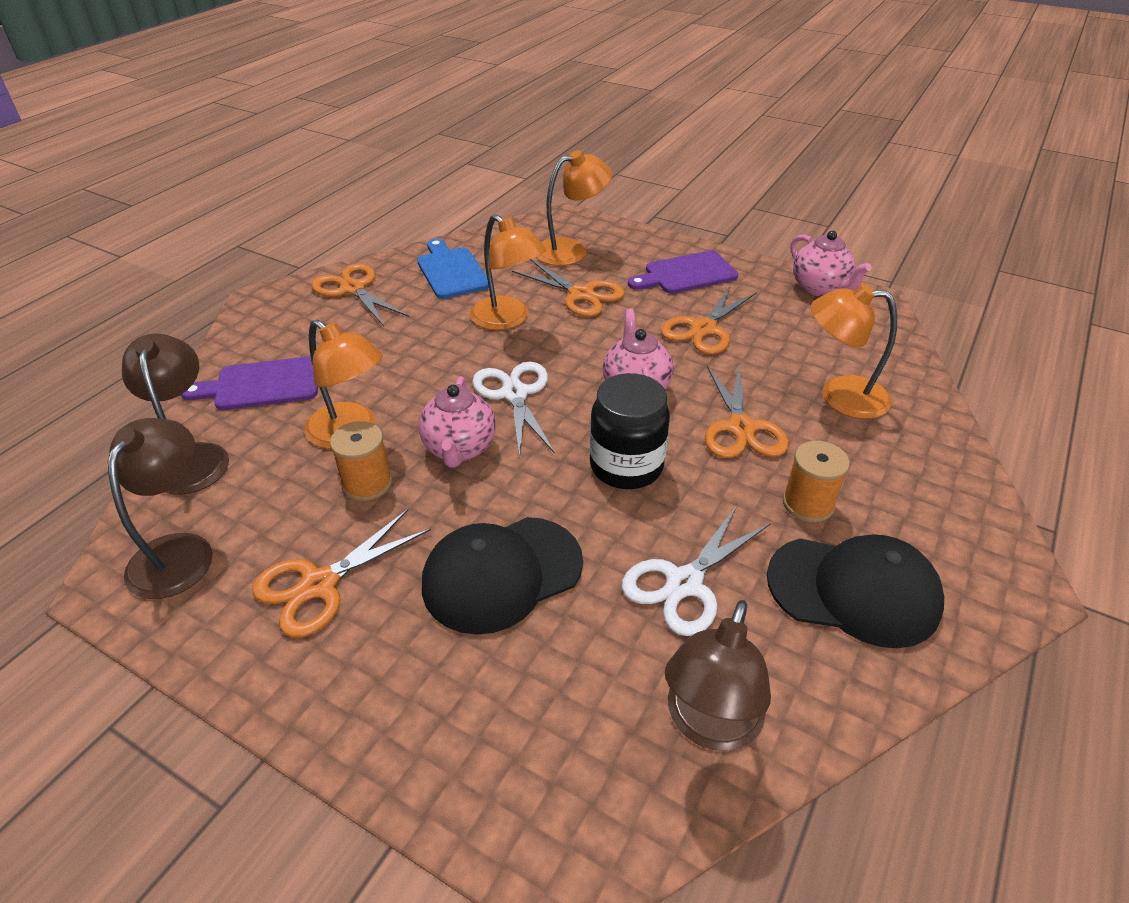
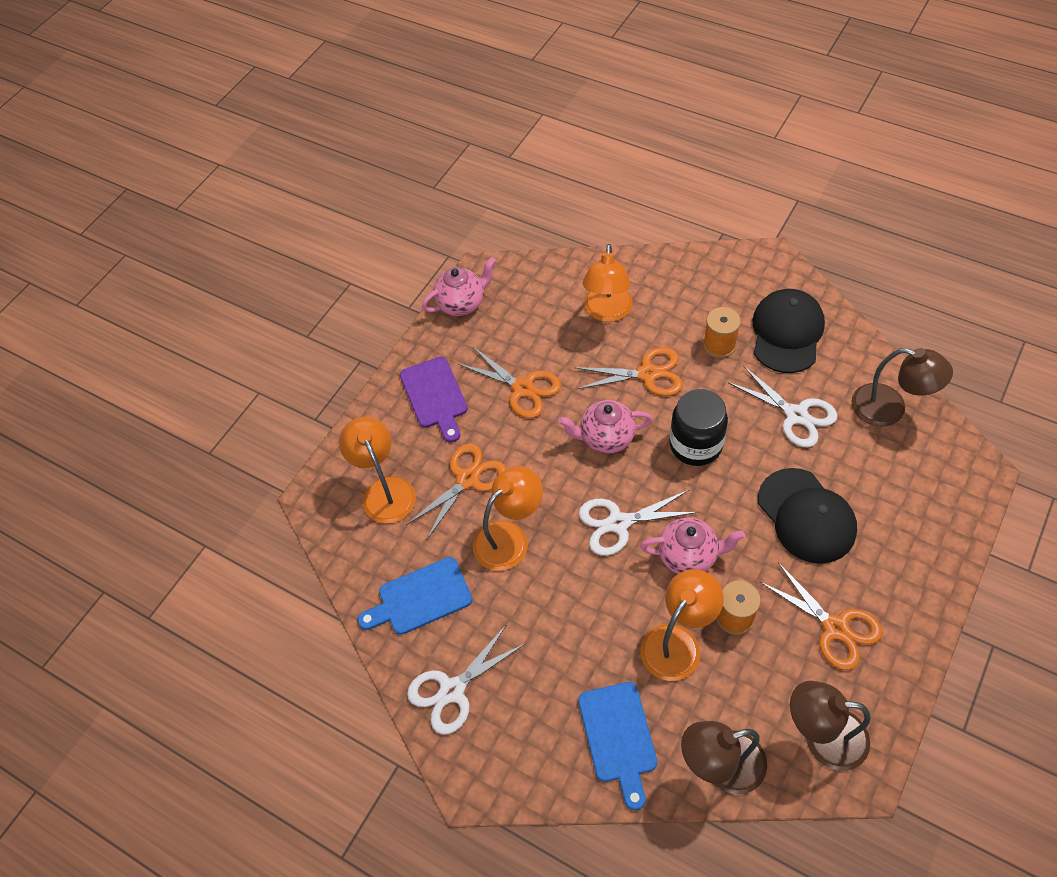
camera: 85 degrees left, 15 degrees up
purple cutting board [181,356,318,410] -> blue cutting board [578,682,657,810]
orange scissors [311,263,409,326] -> white scissors [407,624,526,735]

